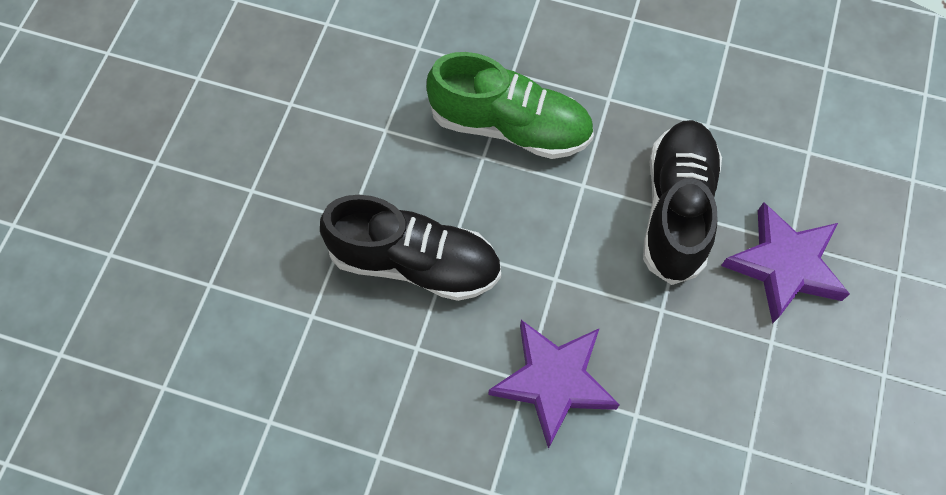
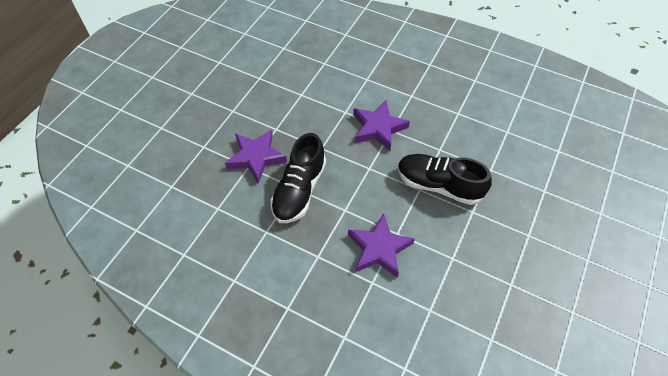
camera: 170 degrees left, 10 degrees down
green shoe [427,52,594,159] -> purple star [348,213,415,278]

